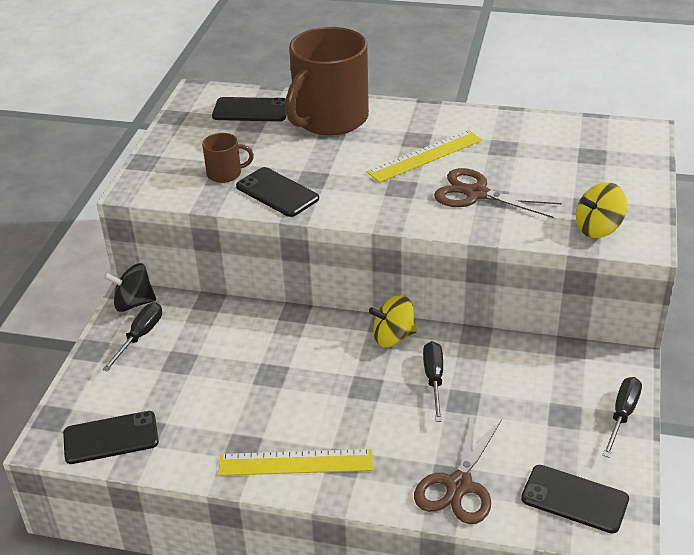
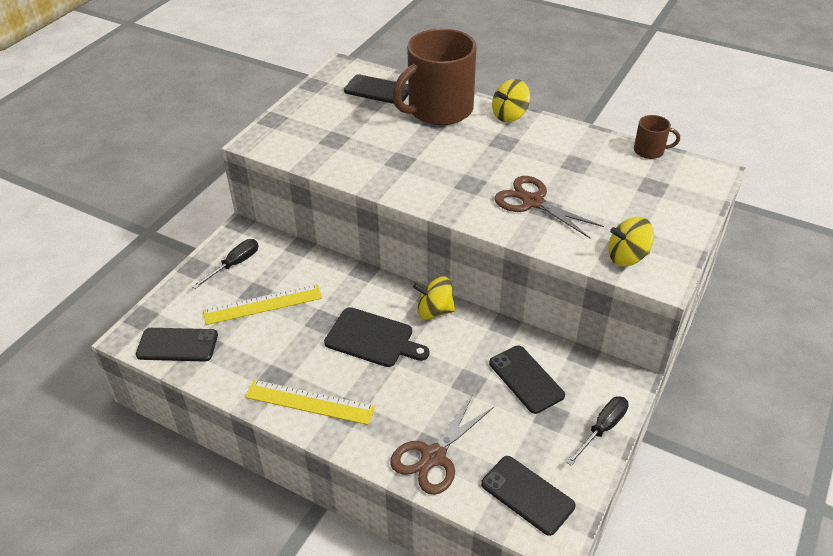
camera: 15 degrees right, 5 degrees up
black spinning top [104,263,156,312] -> none
brown mug [202,133,254,183] -> brown mug moved to [634,115,680,159]
black phone [236,167,319,217] -> black phone moved to [489,345,565,414]
yellow ruler [366,130,482,183] -> yellow ruler moved to [203,284,322,325]
black screwdriver [423,341,443,422] -> none
none -> black cutting board [324,307,430,367]
none -> yellow spinning top [492,79,530,122]

